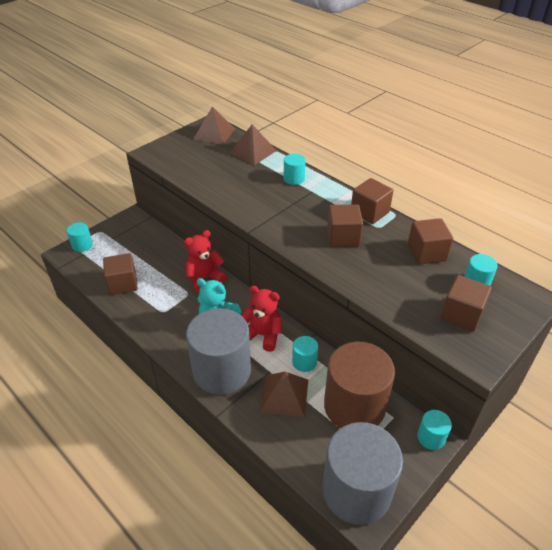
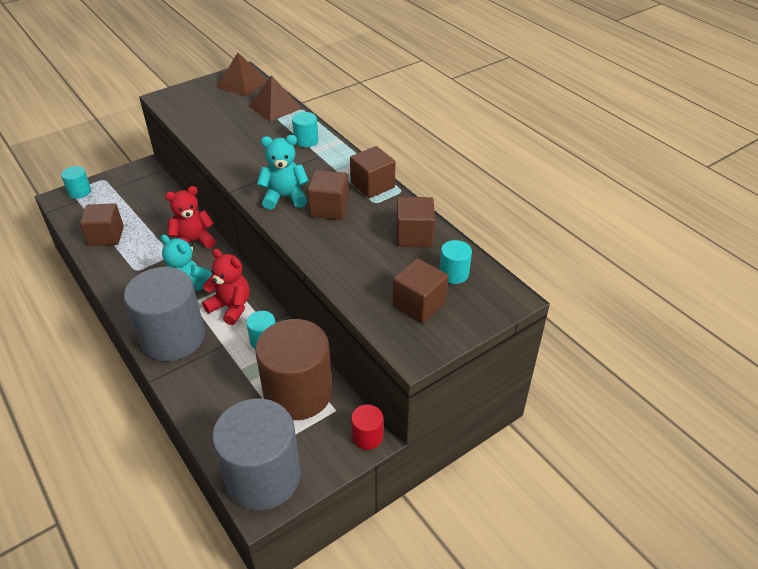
camera: 10 degrees right, 0 degrees up
brown pyramid [260,372,308,417] -> none
turquoise cylinder [417,410,452,450] -> red cylinder [351,405,383,450]
none -> turquoise teddy bear [257,135,309,210]

